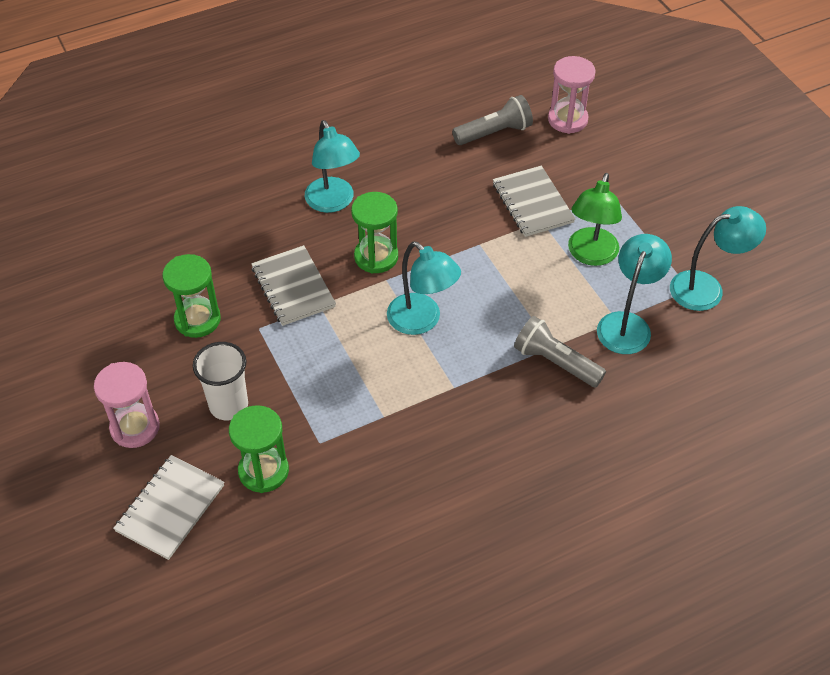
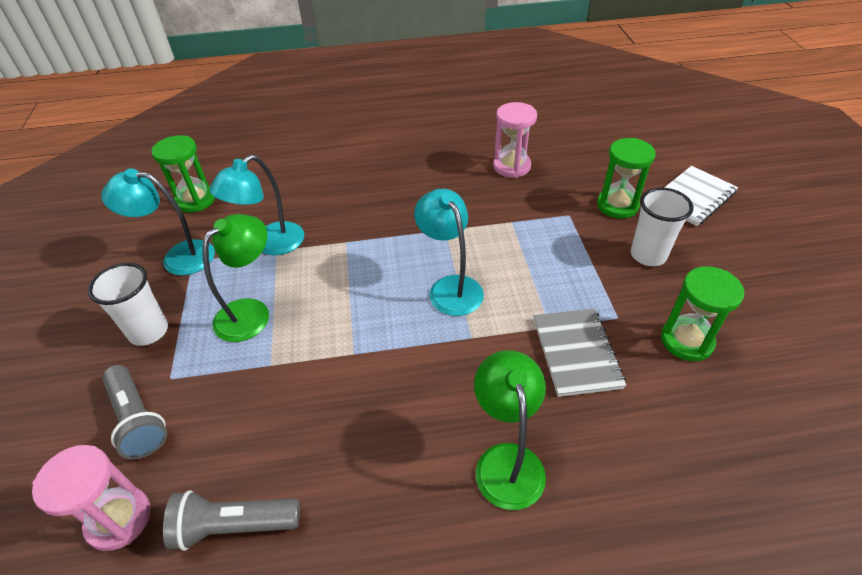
camera: 160 degrees left, 5 degrees down
pink hourglass [94,362,160,448] -> pink hourglass moved to [493,102,537,178]
turquoise lamp [305,120,360,213] -> green lamp [474,350,546,510]
green hourglass [351,192,398,274] -> green hourglass moved to [152,135,215,213]
grey notebook [493,165,575,237] -> none
grey flashlight [514,316,606,387] -> grey flashlight moved to [102,365,167,459]
none -> white cup [88,263,168,346]

